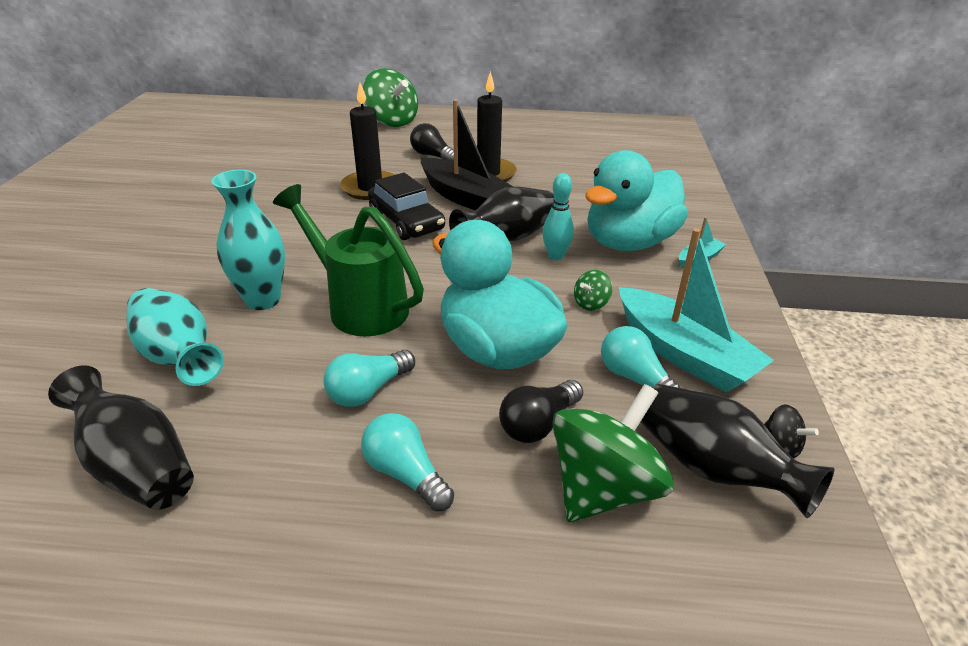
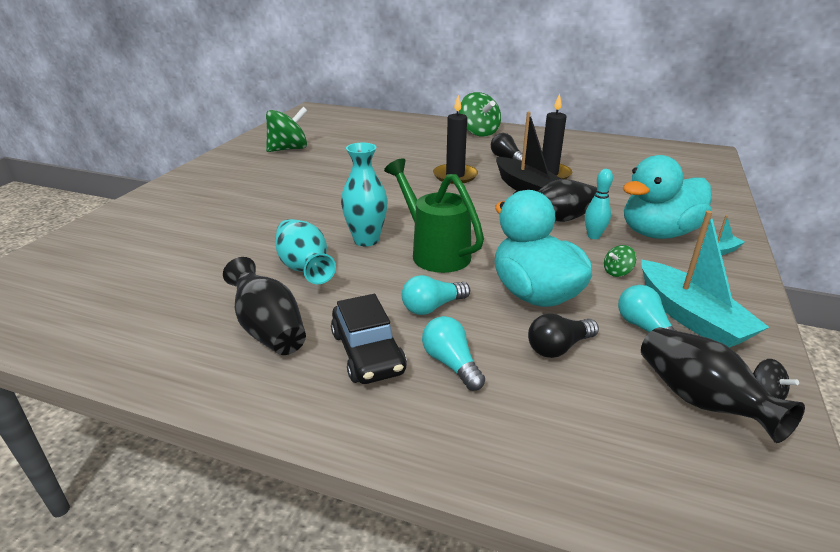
camera: 15 degrees right, 5 degrees down
black car [368,173,445,240] -> black car moved to [331,294,407,384]
green spinning top [552,384,674,522] -> green spinning top moved to [266,107,308,152]

